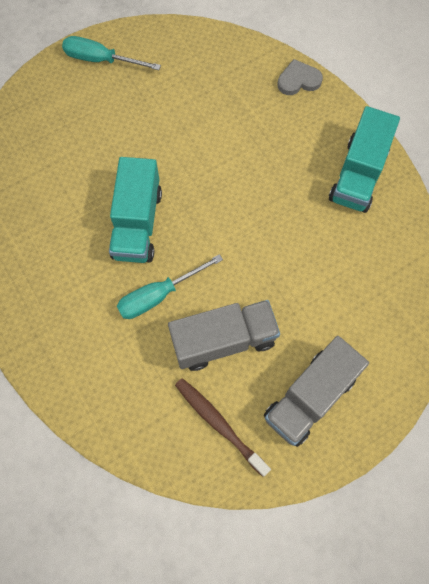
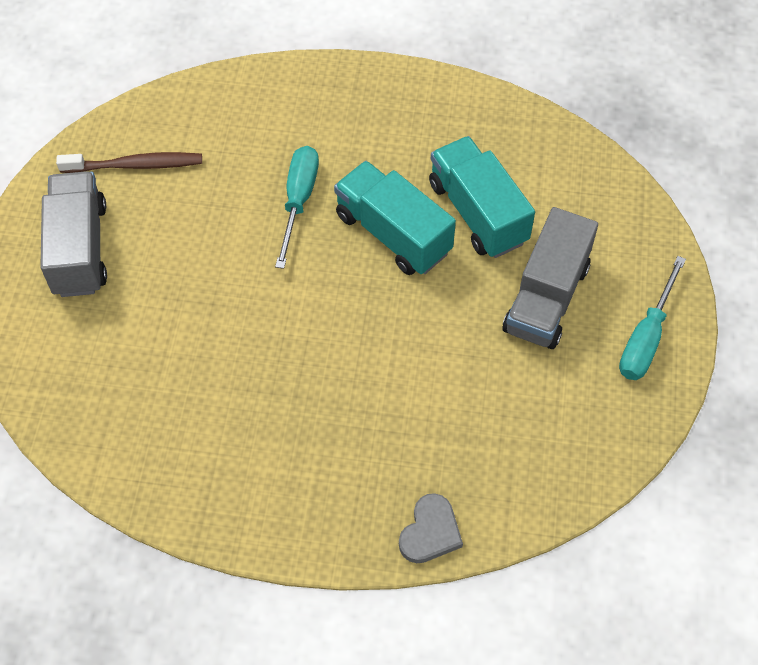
camera: 130 degrees right, 10 degrees down
turquoise screwdriver [62,36,161,70] -> turquoise screwdriver turned 150 degrees clockwise [619,256,686,380]
grey truck [168,300,280,371] -> grey truck moved to [503,207,598,349]
turquoise truck [329,106,400,213] -> turquoise truck moved to [429,136,535,258]

